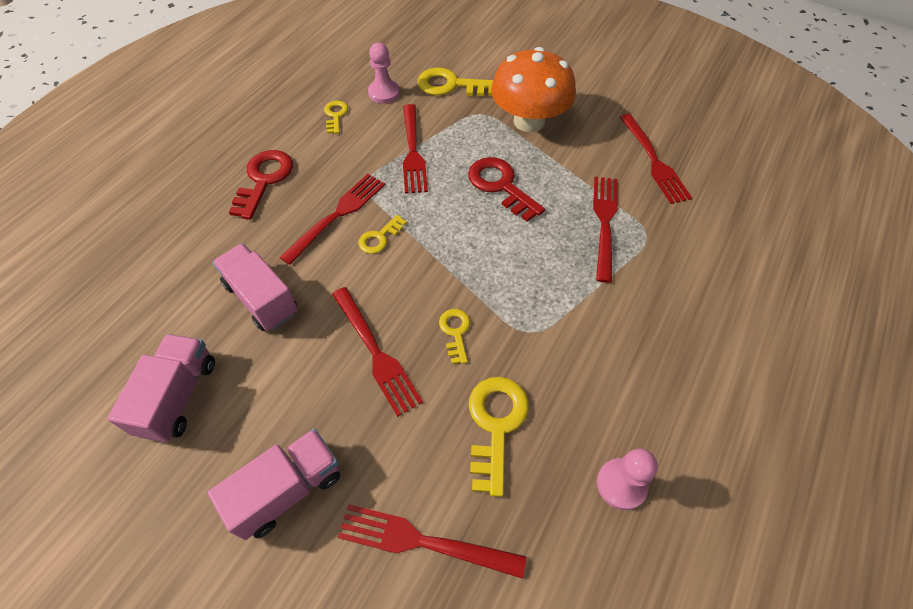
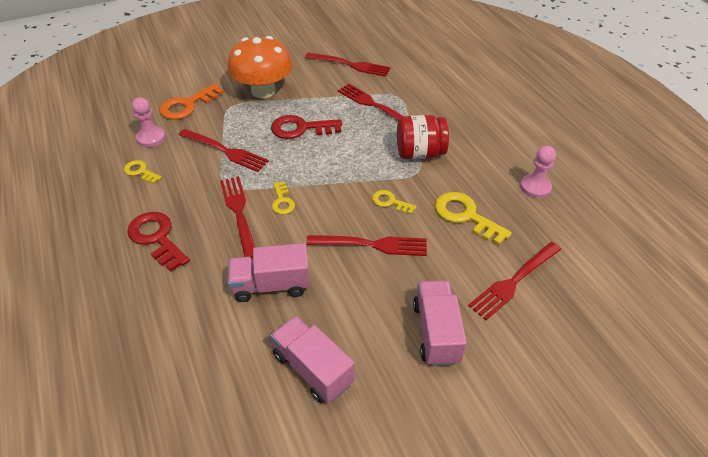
camera: 55 degrees left, 10 degrees down
yellow key [417,68,493,96] -> orange key [159,84,224,120]
none -> red jar [397,115,449,159]

